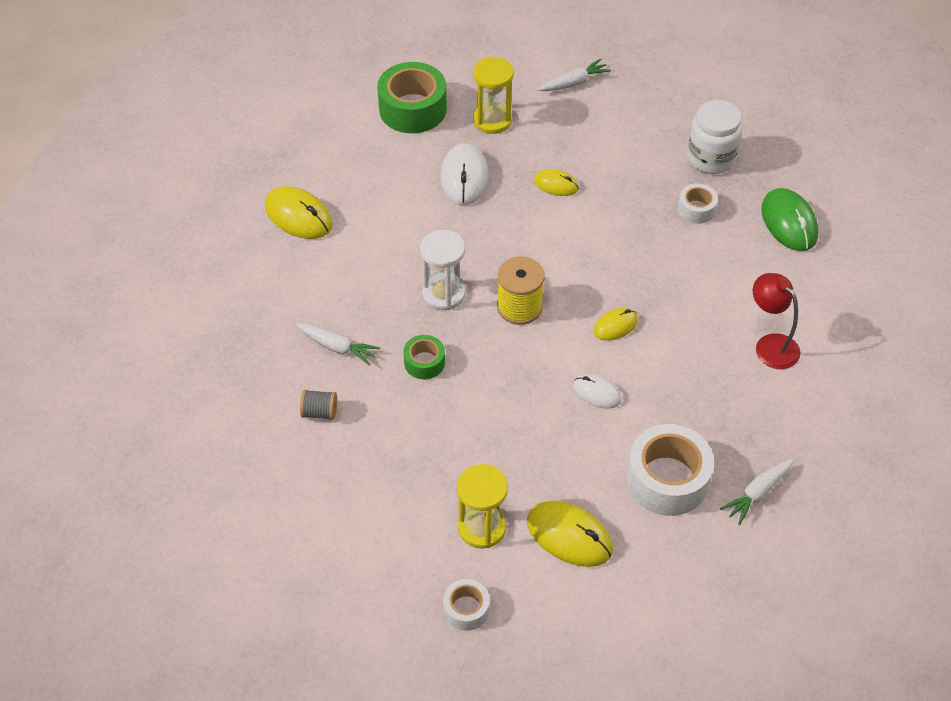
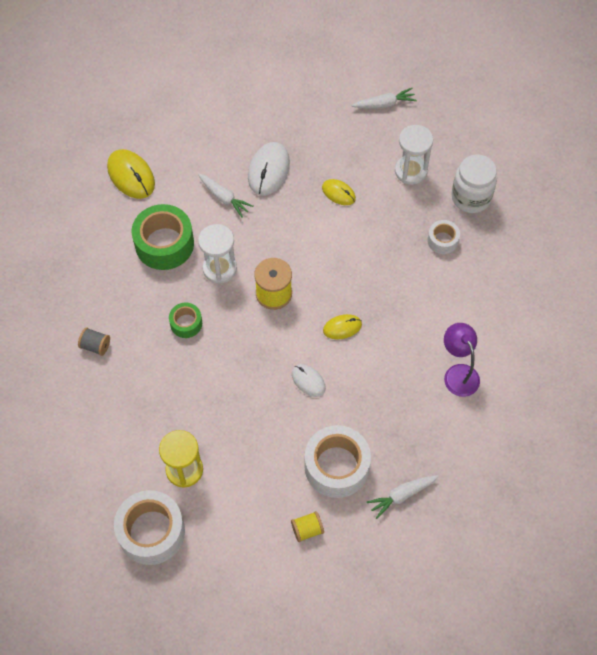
camera: 15 degrees right, 10 degrees up
white carrot [295,323,380,365] -> white carrot moved to [198,174,254,218]
green tape [377,62,447,133] -> green tape moved to [132,204,194,270]
white tape [443,579,490,631] -> white tape [114,490,185,565], size x1.90
yellow hourglass [473,57,514,134] -> none
yellow mouse [527,501,613,567] -> none
red lamp [753,273,801,369] -> purple lamp [444,323,480,397]
green mouse [761,188,818,251] -> none
none -> yellow spool [291,511,324,542]
none -> white hourglass [395,125,433,185]

